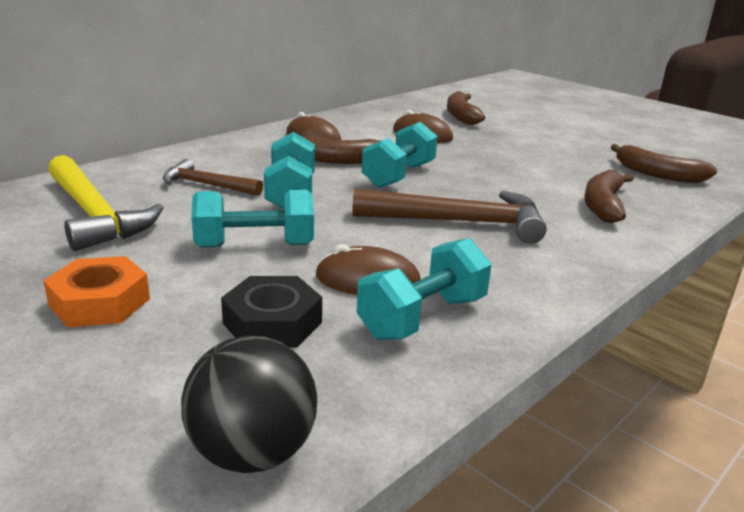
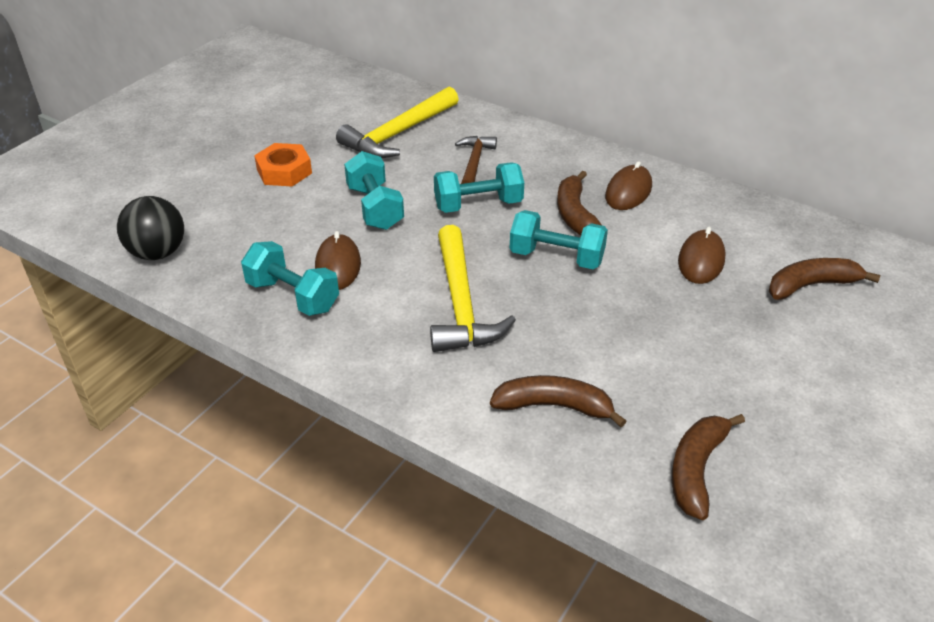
camera: 80 degrees right, 15 degrees up
black nut [221,276,322,348] -> none
brown hammer [352,188,547,244] -> yellow hammer [430,225,516,352]

